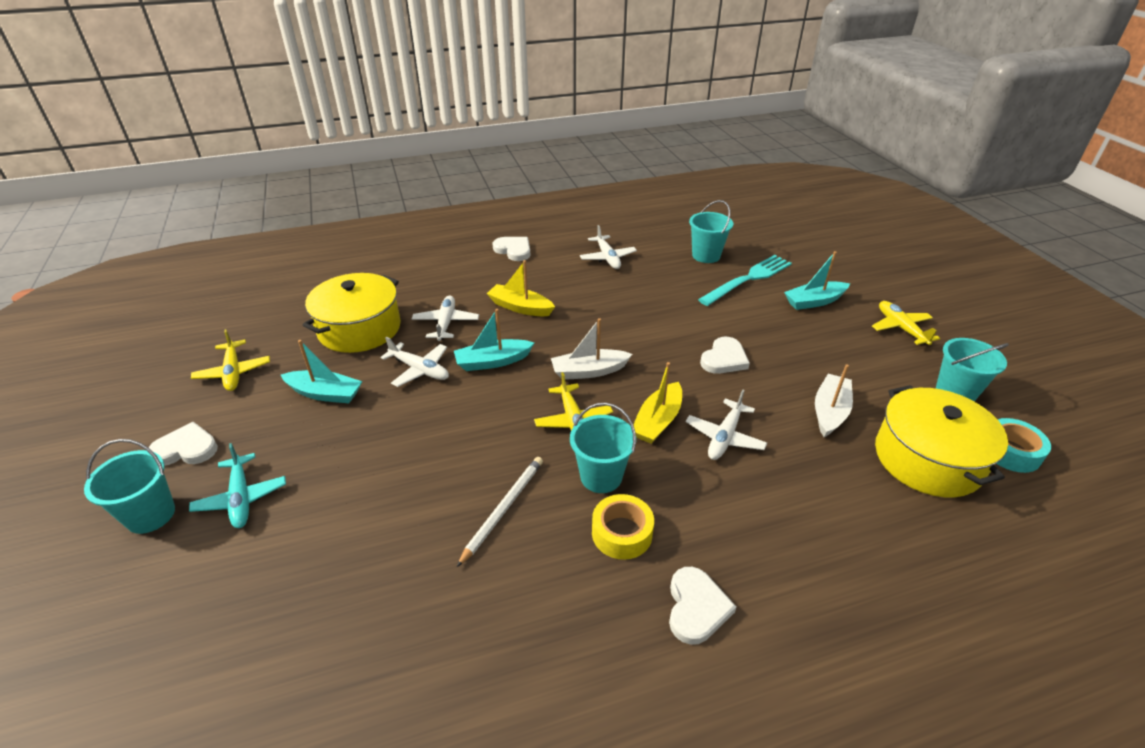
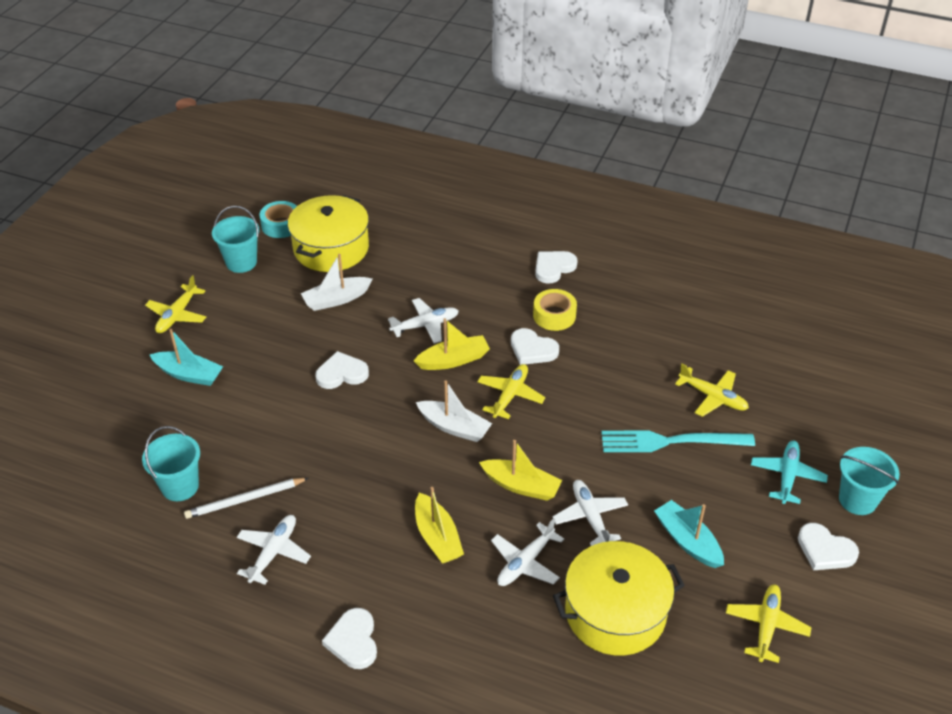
camera: 140 degrees left, 5 degrees up
turquoise boat [454,309,534,371] -> yellow boat [479,440,562,501]
white pencil [457,457,543,567] -> white pencil moved to [184,478,309,519]
turquoise bucket [570,403,636,493] -> white heart [511,328,559,365]
turquoise fork [698,255,792,306] -> turquoise fork moved to [601,430,755,452]
none -> yellow plane [675,364,749,417]

